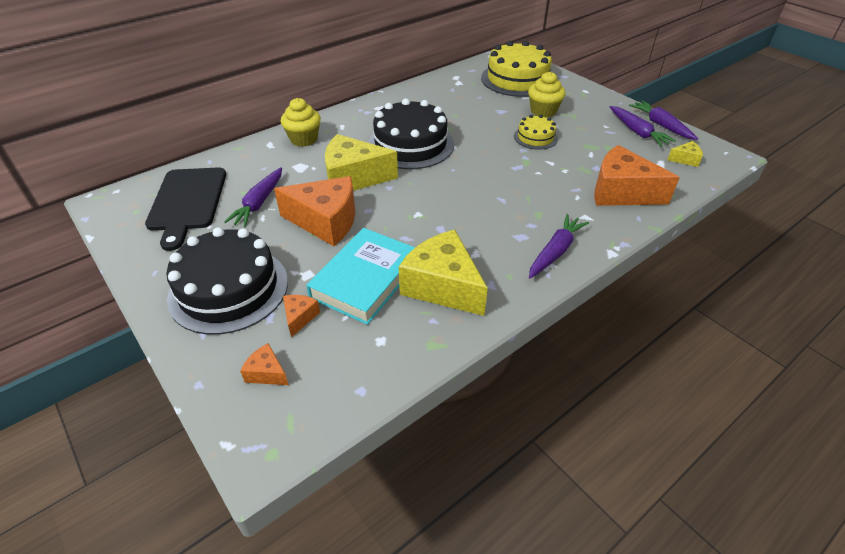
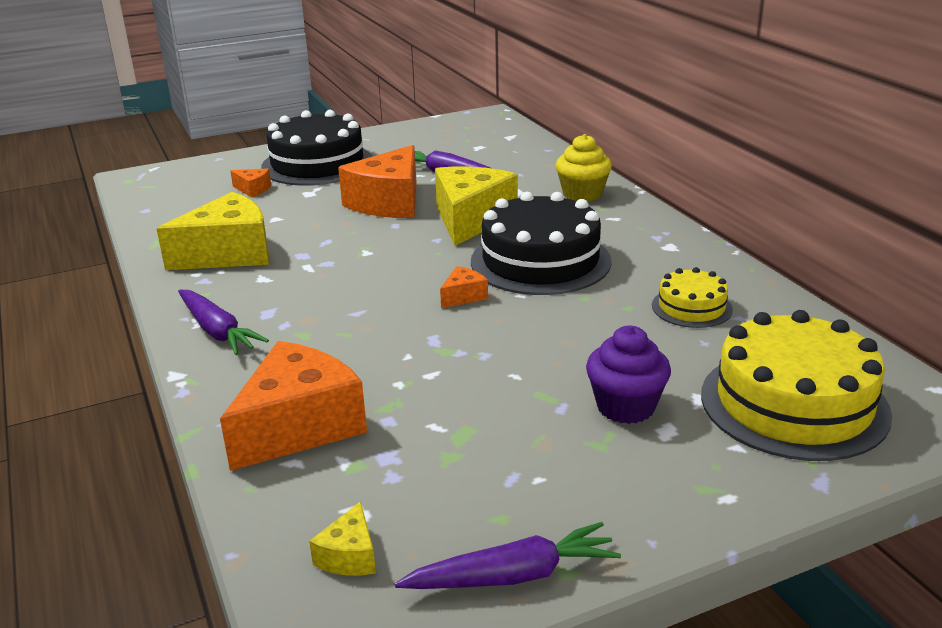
camera: 105 degrees right, 15 degrees down
black cutting board [145,167,226,251] -> none
orange cheese [240,343,289,385] -> orange cheese moved to [440,266,488,308]
turquoise book [306,228,415,325] -> none
yellow cake [514,115,558,150] -> yellow cake moved to [652,267,733,328]
yellow cupcake [528,71,565,118] -> purple cupcake [586,326,671,424]
purple carrot [610,106,676,147] -> none

